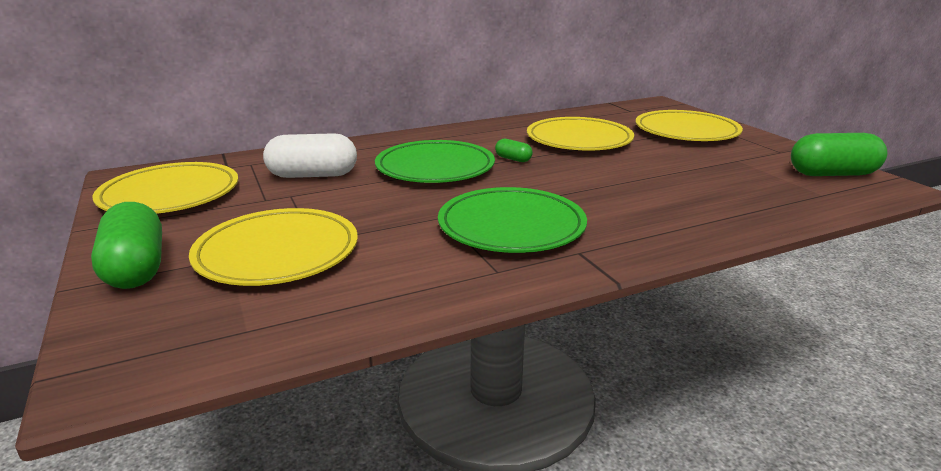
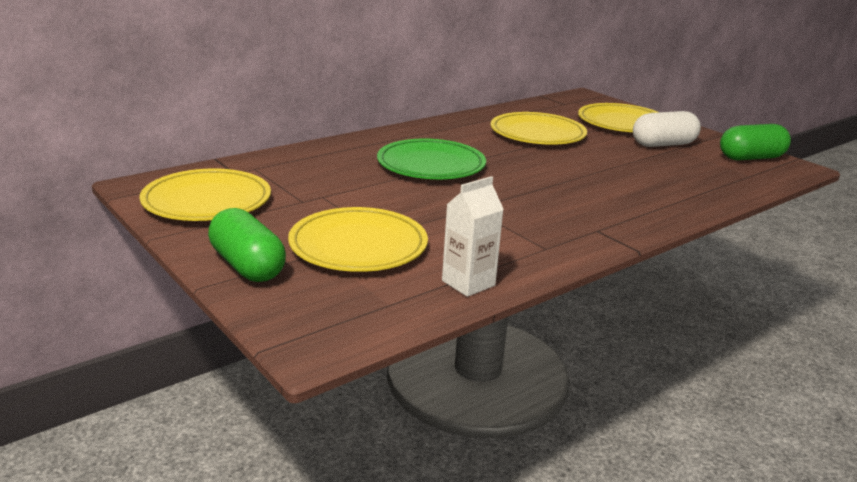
camera: 15 degrees left, 0 degrees up
white capsule [263,133,357,178] -> white capsule moved to [633,111,701,147]
green plate [438,187,587,253] -> none
green capsule [495,139,533,162] -> none
none -> white carton [442,176,504,297]

